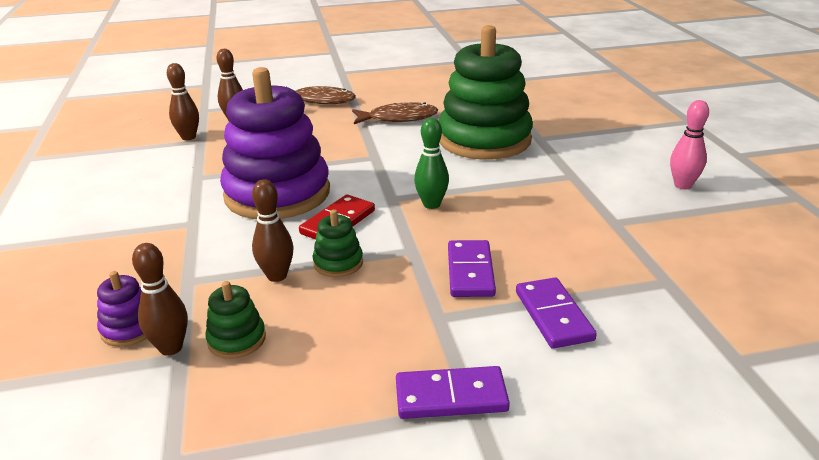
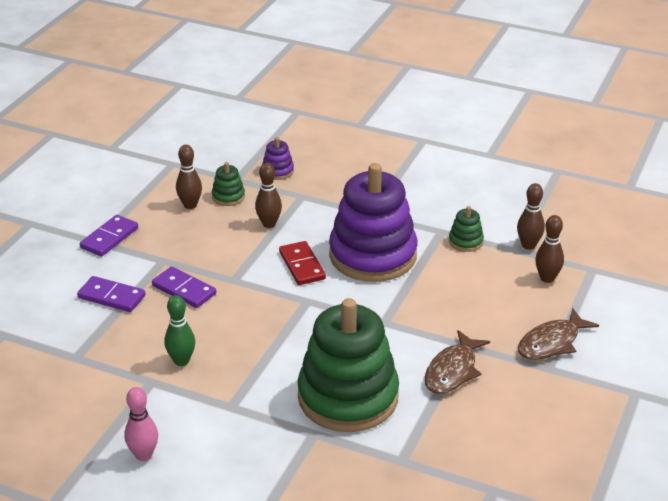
camera: 125 degrees right, 5 degrees up
brown bowling pin [132,243,188,356] -> brown bowling pin moved to [176,145,202,209]
green stacking toy [312,210,363,277] -> green stacking toy moved to [449,206,484,252]
green bowling pin [414,118,449,209] -> green bowling pin moved to [164,295,195,366]

